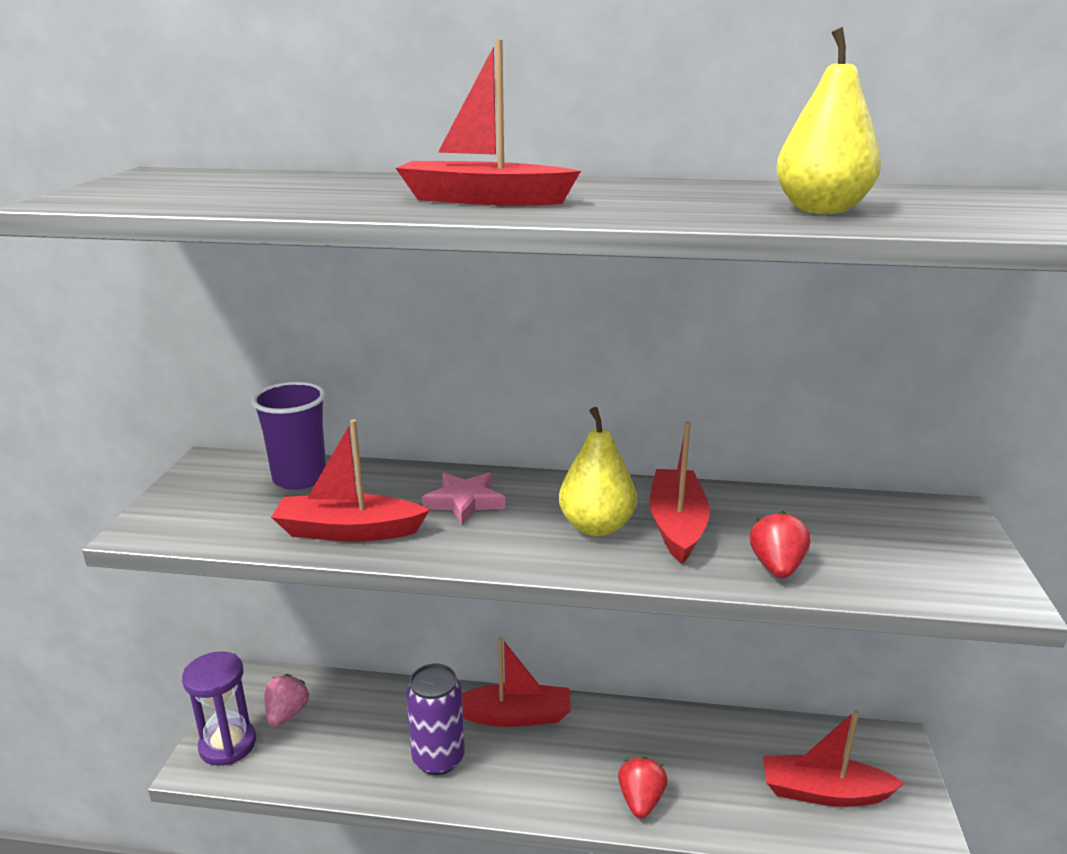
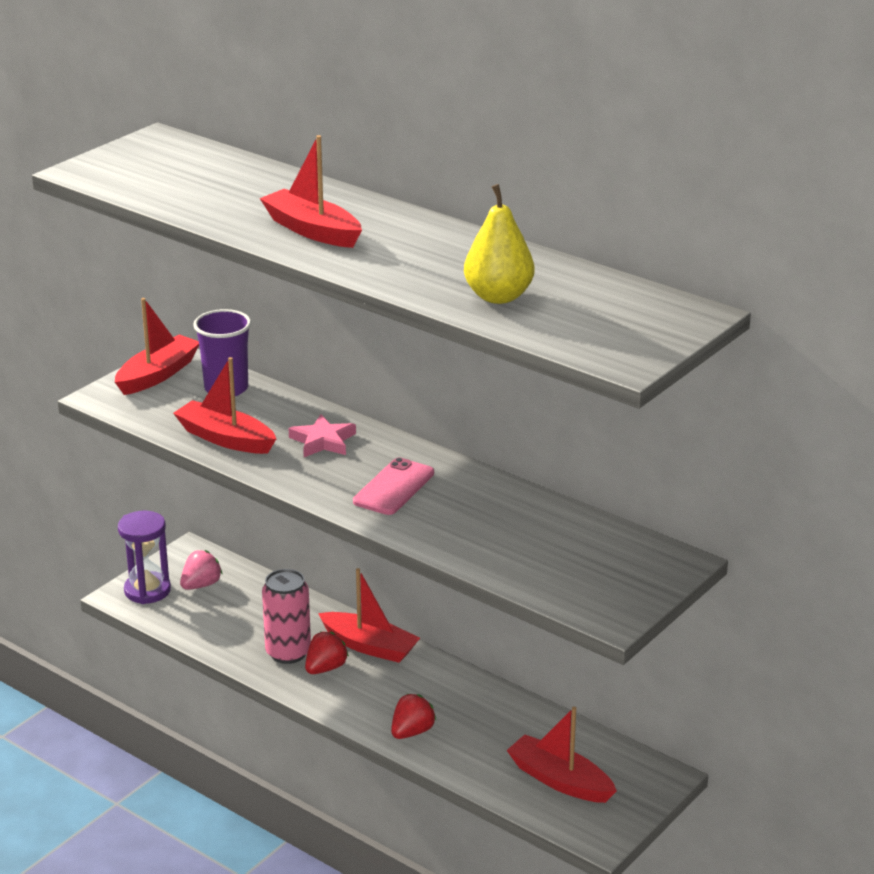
camera: 30 degrees right, 5 degrees up
purple can [406,664,465,775] -> pink can [262,569,311,664]
yellow pear [559,407,637,536] -> pink phone [353,457,434,515]
red boat [650,421,710,564] -> red boat moved to [115,298,199,395]
red strawberry [750,511,811,579] -> red strawberry moved to [305,631,349,674]

